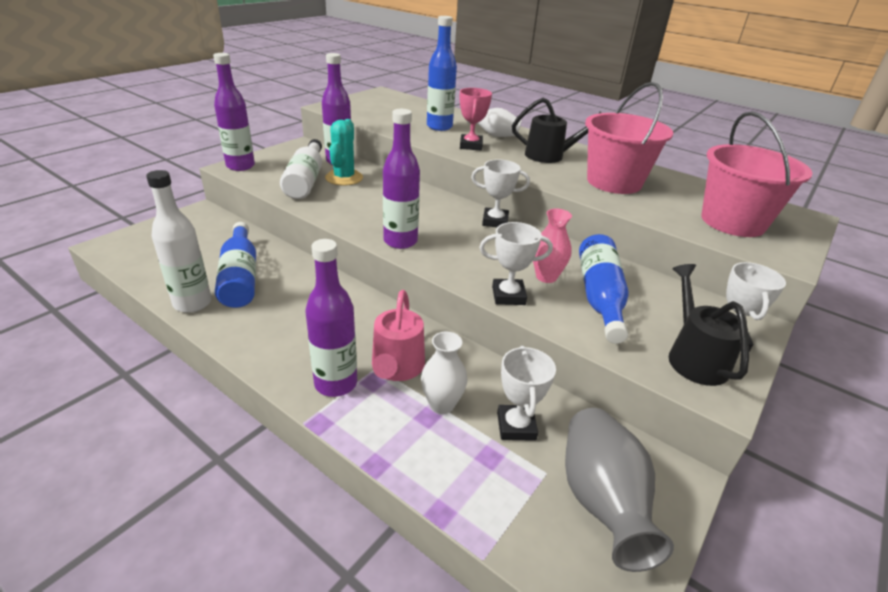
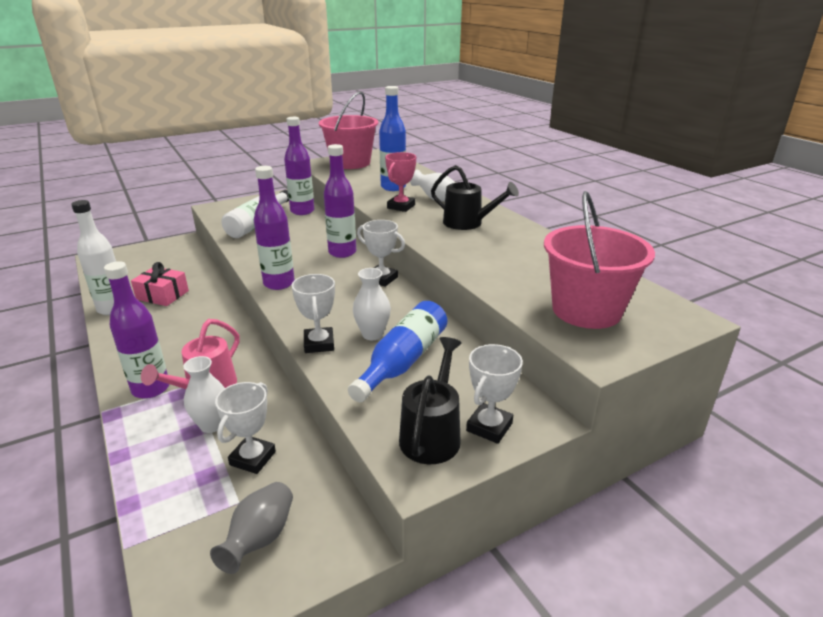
camera: 25 degrees right, 5 degrees down
purple bottle [213,53,255,171] -> purple bottle moved to [324,144,356,258]
blue bottle [215,222,256,308] -> pink gift [131,262,189,306]
turquoise cactus [325,119,363,186] -> none
white trophy [480,222,553,305] -> white trophy turned 60 degrees clockwise [291,274,335,353]
pink vase [533,209,572,283] -> white vase [353,268,391,340]
grey vase [565,408,674,572] -> grey vase [210,482,293,574], size x0.64
pink bucket [585,82,673,194] -> pink bucket moved to [319,92,378,169]

